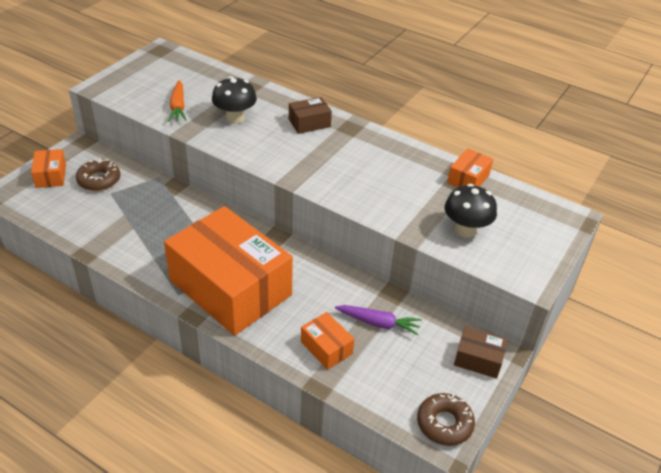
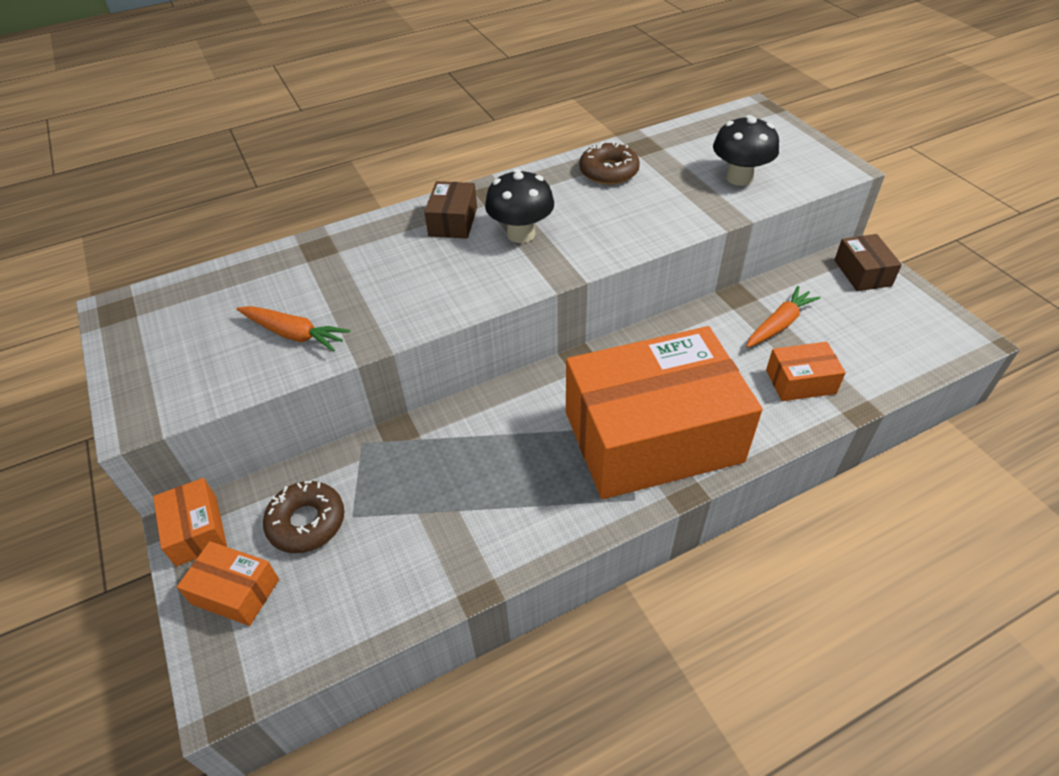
camera: 55 degrees left, 5 degrees up
black mushroom [212,76,257,124] -> black mushroom moved to [485,169,554,243]
purple carrot [335,305,422,335] -> orange carrot [746,286,821,348]
brown donut [417,393,475,446] -> brown donut moved to [579,141,640,185]
orange box [447,148,493,188] -> orange box moved to [153,478,227,567]
brown box [454,327,508,378] -> brown box turned 60 degrees counterclockwise [834,234,902,291]

